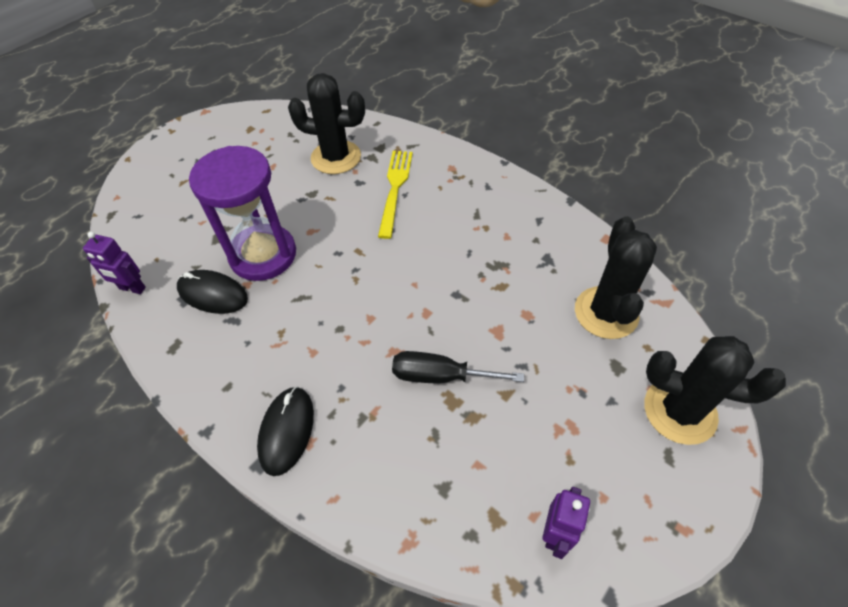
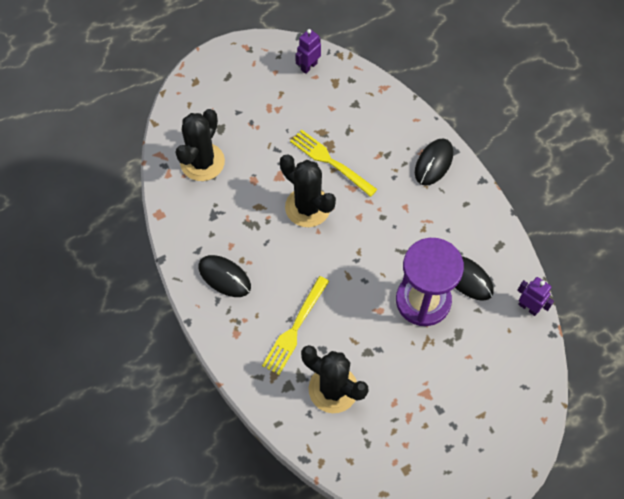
camera: 160 degrees left, 10 degrees up
black screwdriver [392,351,524,383] -> yellow fork [290,129,377,197]
black cactus [644,336,786,445] -> black cactus moved to [280,154,336,227]
none -> black mouse [198,255,251,297]

